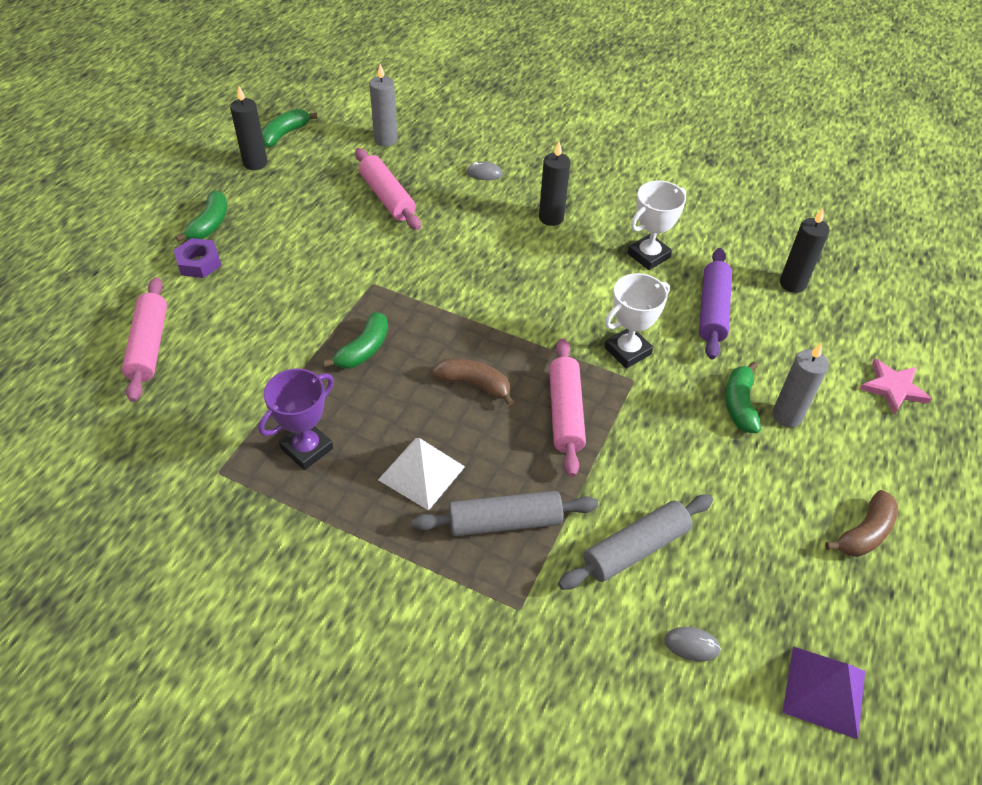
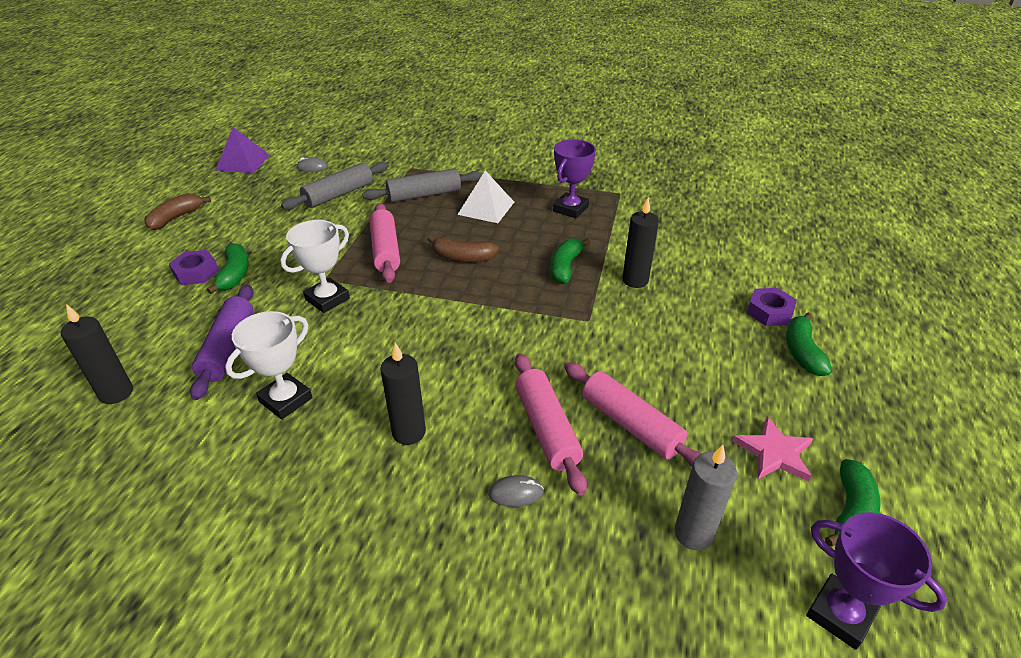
camera: 170 degrees right, 10 degrees down
pink rolling pin [122,277,167,402] -> pink rolling pin moved to [515,353,587,496]
black candle [230,86,267,170] -> black candle moved to [622,198,659,288]
grey candle [772,342,829,427] -> purple nut [169,250,219,285]
pink star [860,359,932,415] -> pink star moved to [732,416,813,481]
none -> purple trophy [806,512,947,650]

